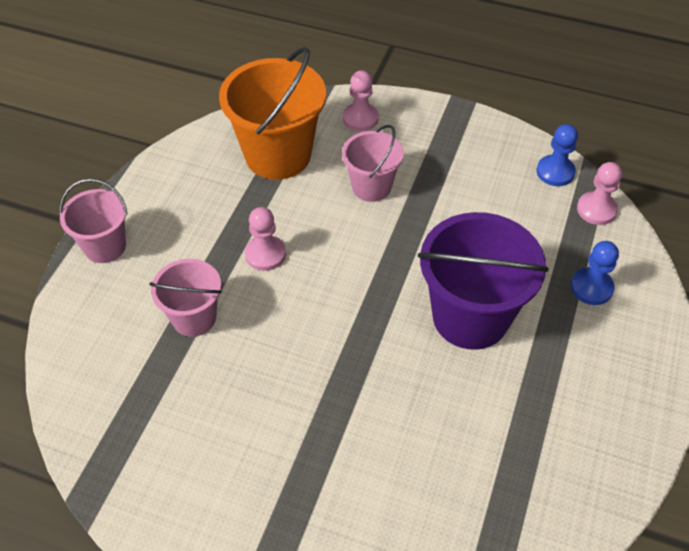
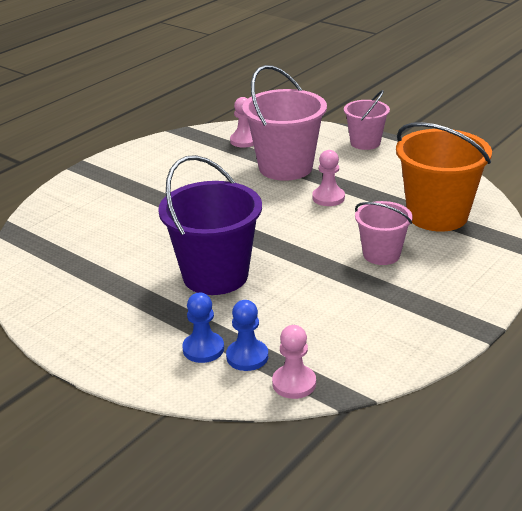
camera: 110 degrees right, 20 degrees down
pink bucket [149,259,222,337] -> pink bucket [243,65,327,181], size x1.73
pink pawn [343,70,379,131] -> pink pawn moved to [230,97,254,148]
blue pawn [537,124,578,186] -> blue pawn moved to [226,300,268,371]

